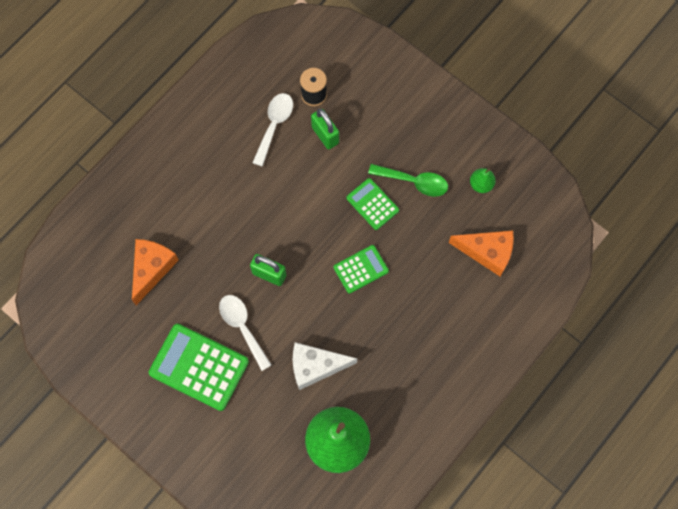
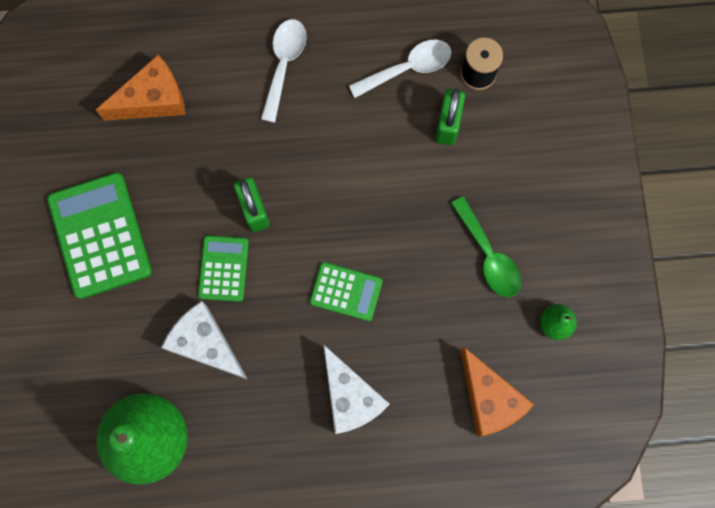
camera: 45 degrees right, 5 degrees up
white spoon [219,295,271,371] -> white spoon moved to [261,19,307,123]
green calculator [346,178,399,230] -> green calculator moved to [198,235,249,302]
none -> white cheese [323,344,390,434]

